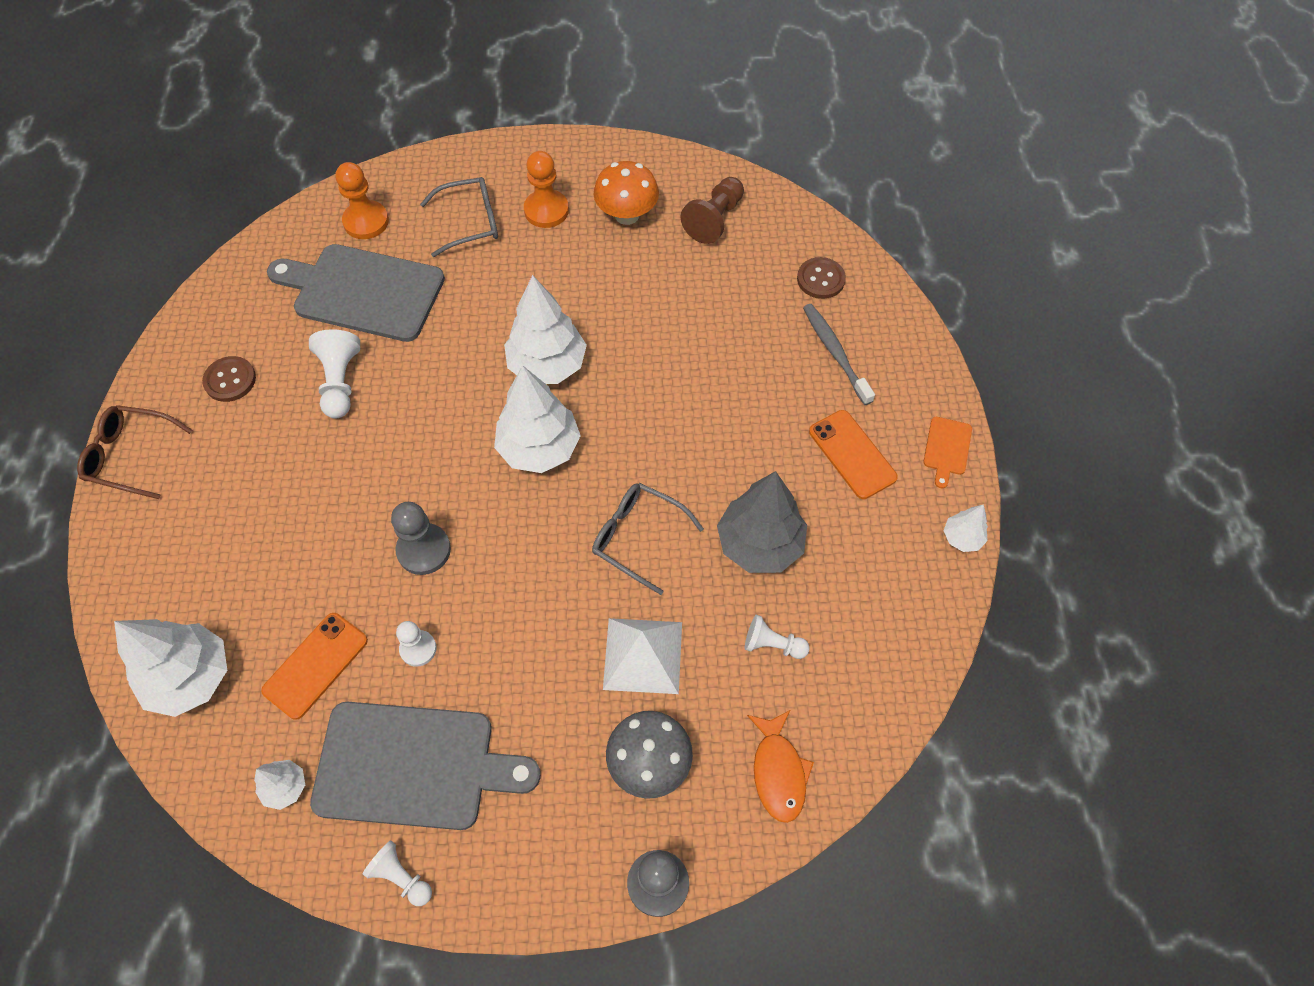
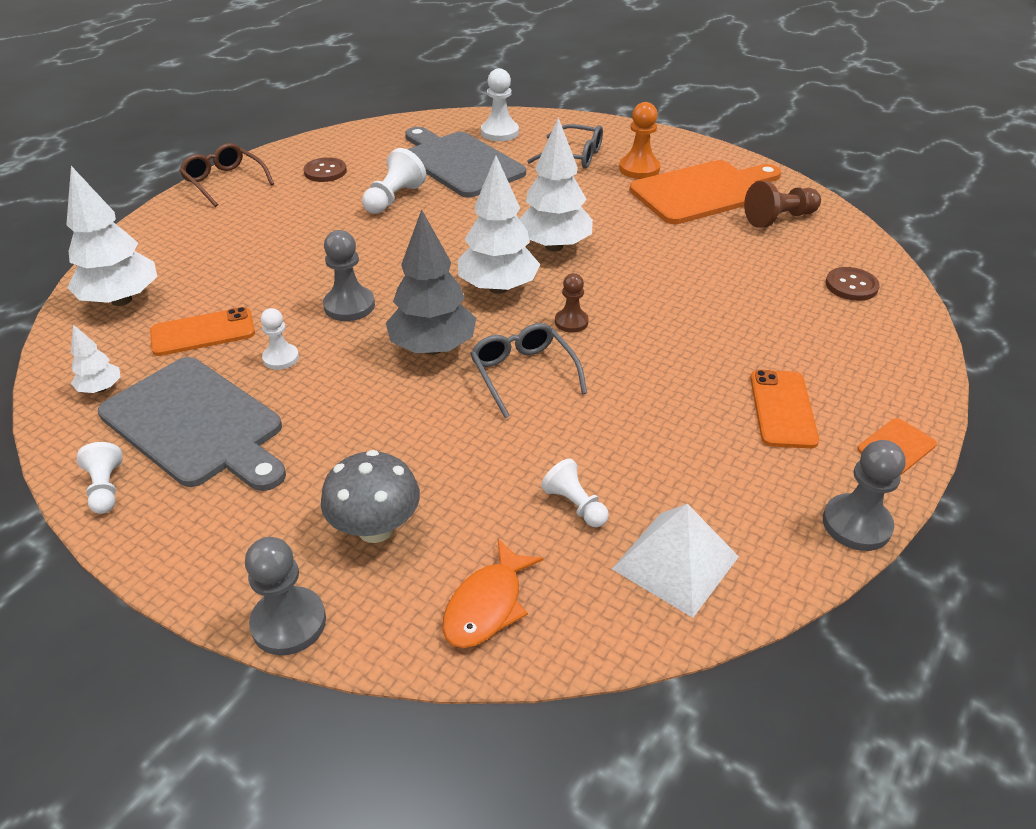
camera: 35 degrees right, 20 degrees down
orange pawn [336,162,389,239] -> white pawn [481,68,519,141]
orange mushroom [594,161,659,225] -> orange cutting board [629,160,781,224]
white pyramid [603,618,682,694] -> white pyramid moved to [612,504,739,618]
grey tree [717,471,807,573] -> grey tree moved to [386,209,476,355]
grey toothbrush [803,304,875,405] -> none
white tree [943,504,988,552] -> grey pawn [823,440,906,551]
none -> brown pawn [555,273,589,333]

